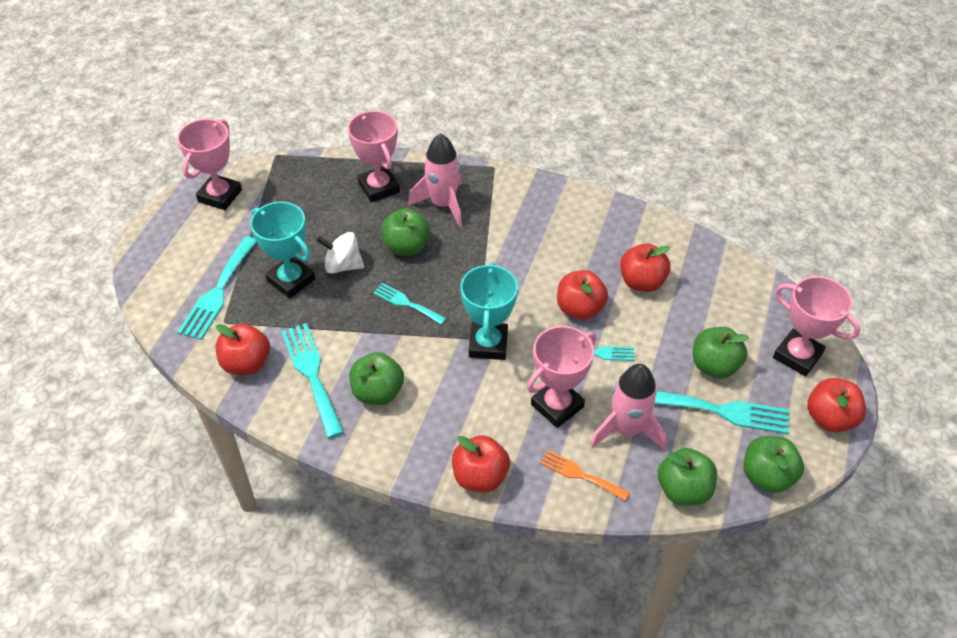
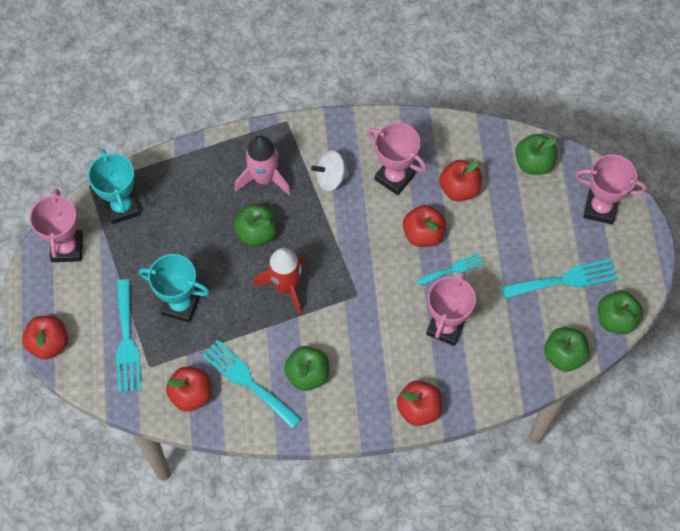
camera: 25 degrees left, 15 degrees up
white spinning top [316,232,364,274] -> white spinning top moved to [311,150,350,191]
pink trophy [348,111,400,202] -> pink trophy moved to [368,122,427,195]
turquoise fork [373,283,446,325] -> red rocket [253,248,306,315]
turquoise trophy [460,262,518,360] -> turquoise trophy moved to [88,149,141,224]
orange fork [540,450,630,501] -> none
pink rocket [590,364,667,451] -> none
green apple [693,327,749,379] -> green apple moved to [515,134,558,175]
red apple [807,378,866,432] -> red apple moved to [22,316,68,359]

